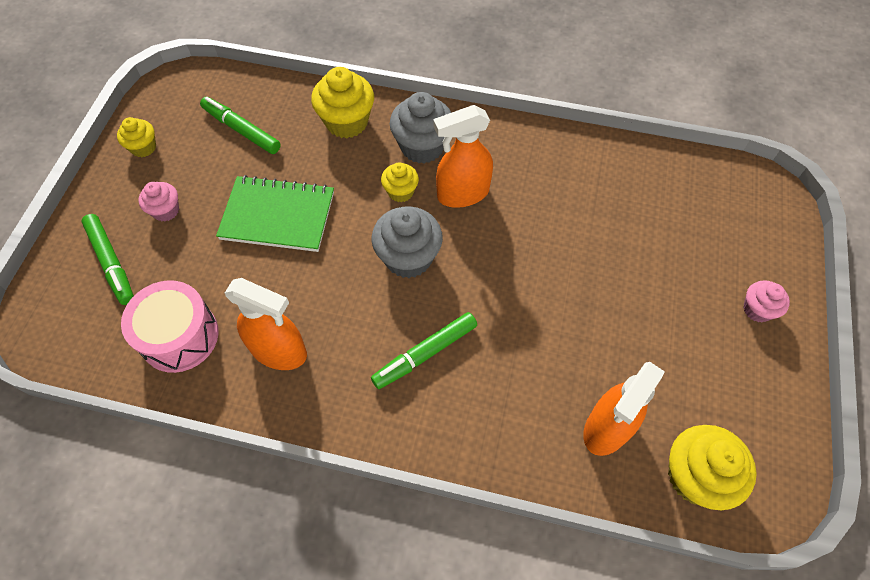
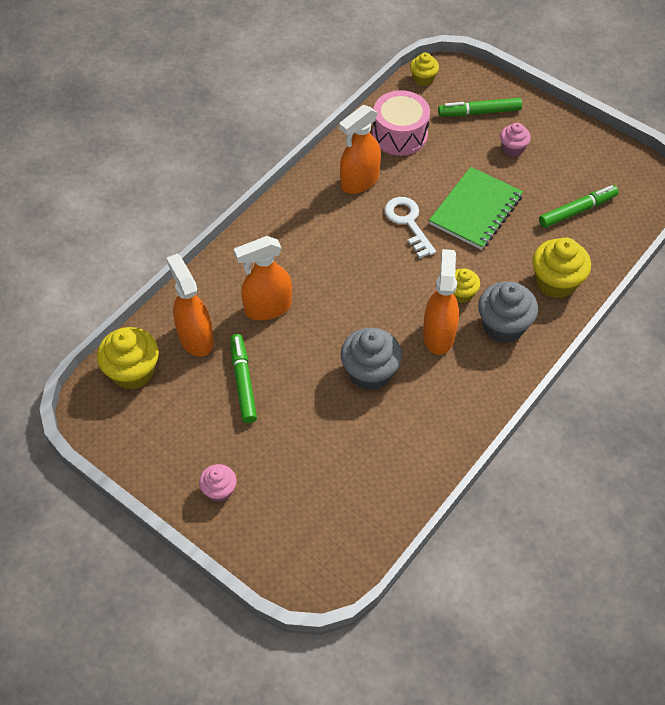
camera: 115 degrees right, 5 degrees down
yellow cupcake [117,117,156,157] -> yellow cupcake moved to [410,52,439,86]
green marker [371,312,477,389] -> green marker moved to [230,334,257,423]
grey cupcake [372,206,443,278] -> grey cupcake moved to [340,328,402,390]
none -> orange spray bottle [234,236,292,320]
none -> white key [385,197,436,258]

